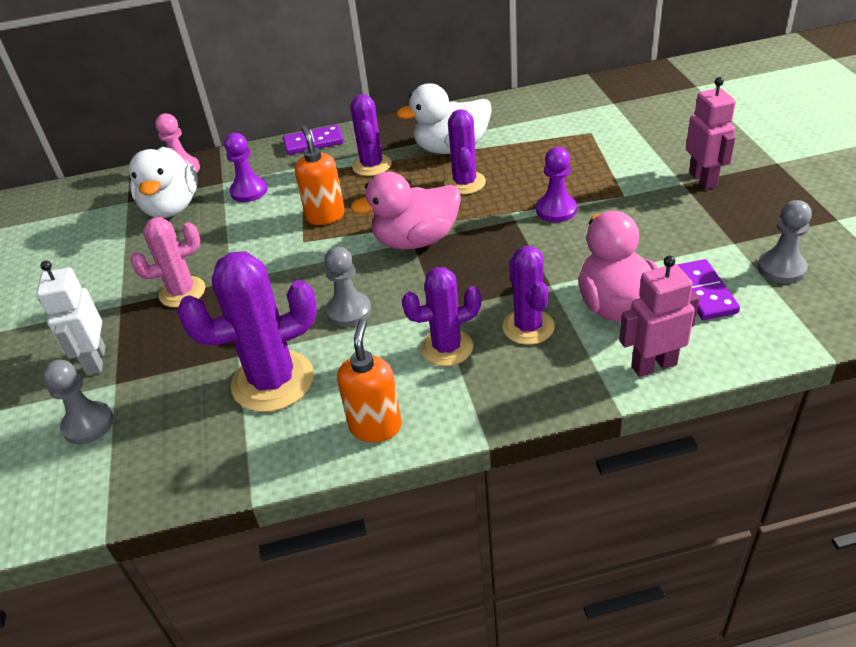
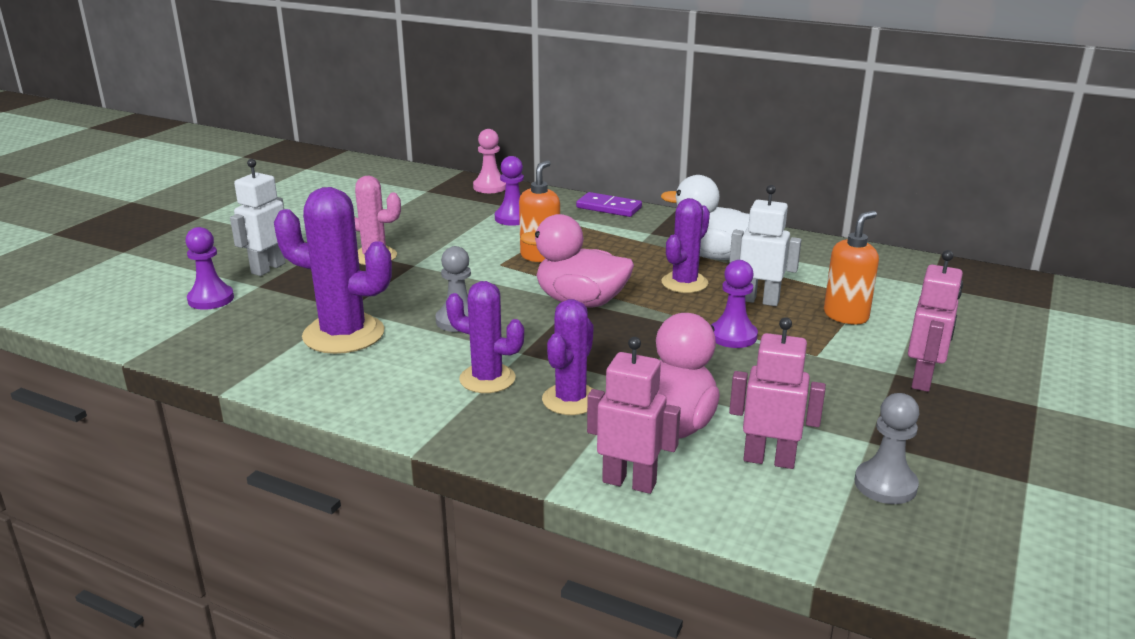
camera: 35 degrees right, 15 degrees down
grey pawn [42,360,114,444] -> purple pawn [185,227,234,310]
white duck [129,147,198,218] -> none
orange soap dispenser [337,319,402,442] -> orange soap dispenser moved to [824,211,879,325]
purple cactus [350,94,392,176] -> none
purple domino [677,259,740,320] -> pink robot [729,317,826,469]
none -> white robot [729,185,801,306]

